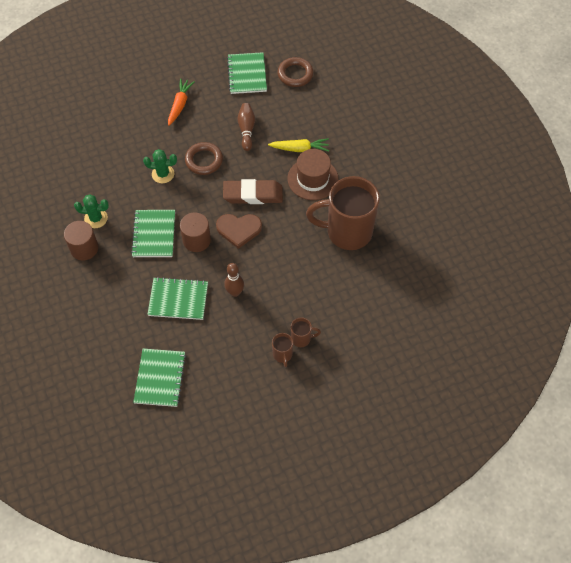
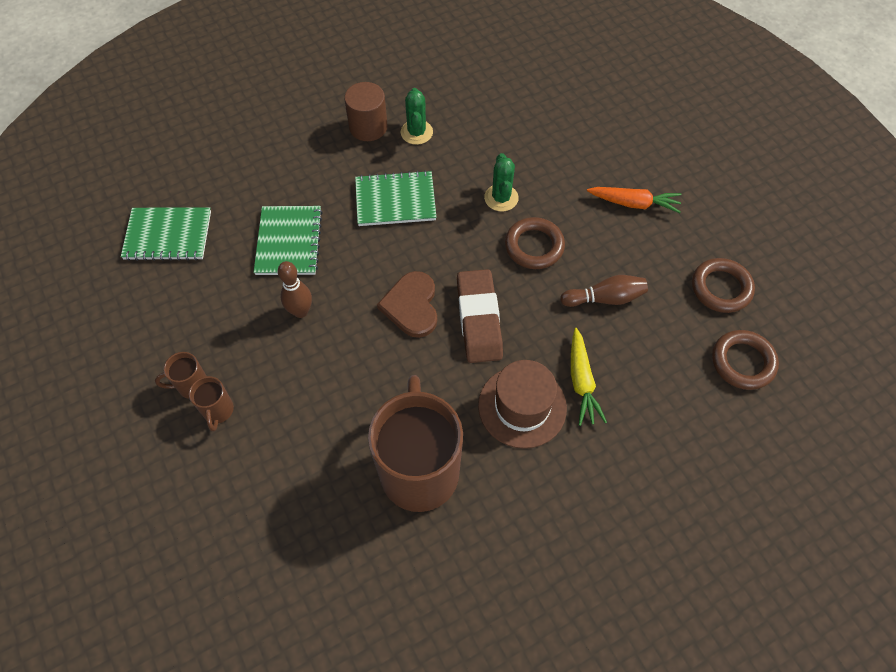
camera: 85 degrees right, 0 degrees up
brown cylinder [180,212,211,252] -> none
green notebook [227,52,267,94] -> brown ring [692,258,755,313]

